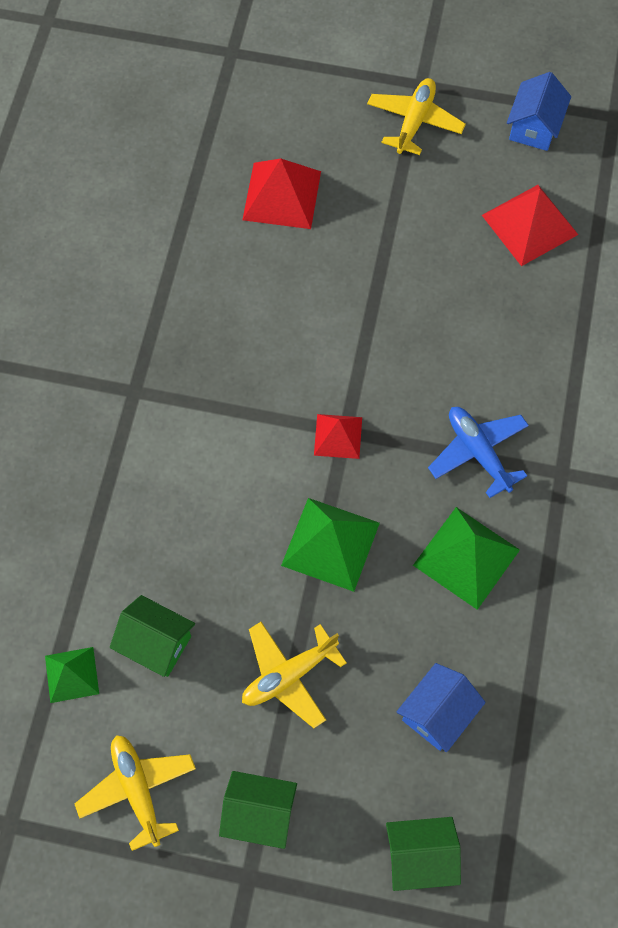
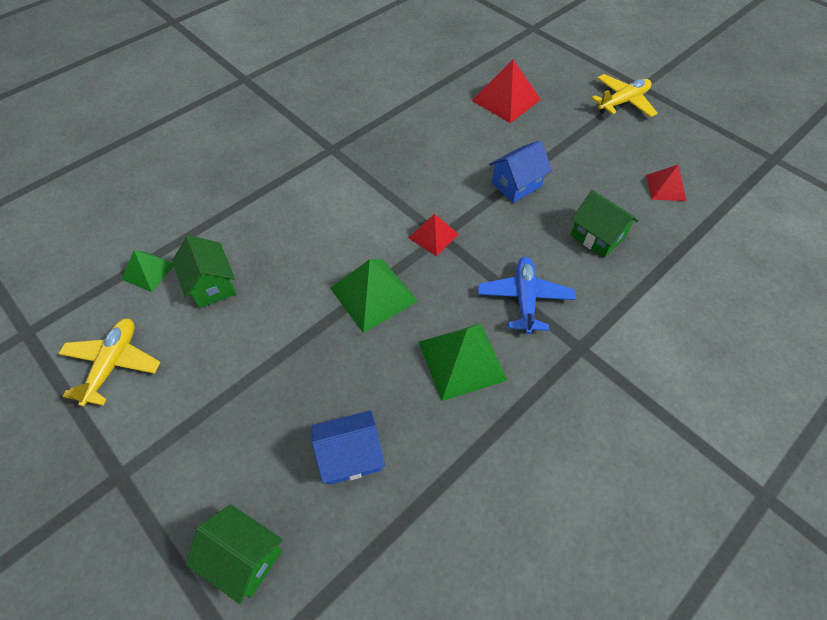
camera: 35 degrees right, 10 degrees down
green house [219,771,297,849] -> green house moved to [571,190,639,258]
yellow plane [242,622,347,728] -> none
red pyramid [482,185,578,266] -> red pyramid [646,165,687,201], size x0.61
blue house [507,72,571,151] -> blue house moved to [489,140,552,203]

